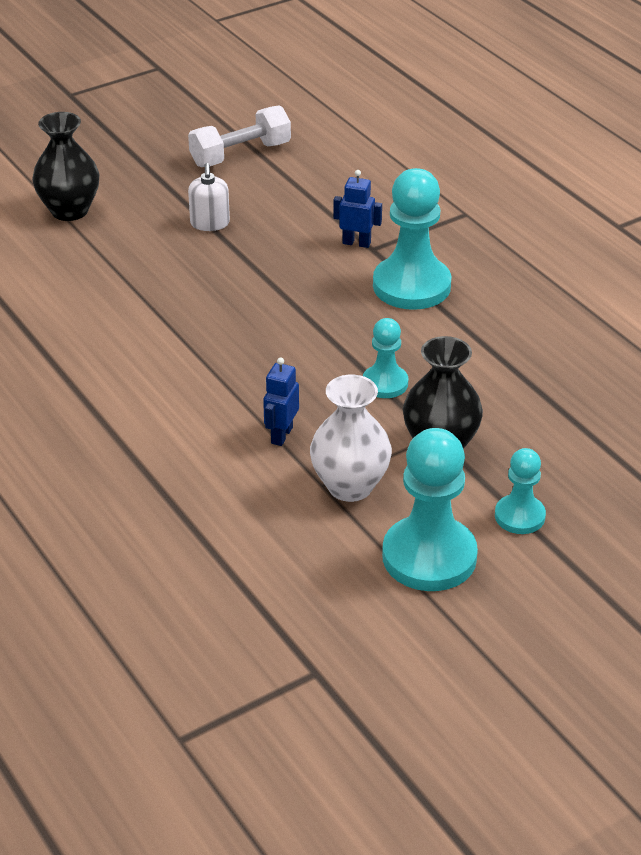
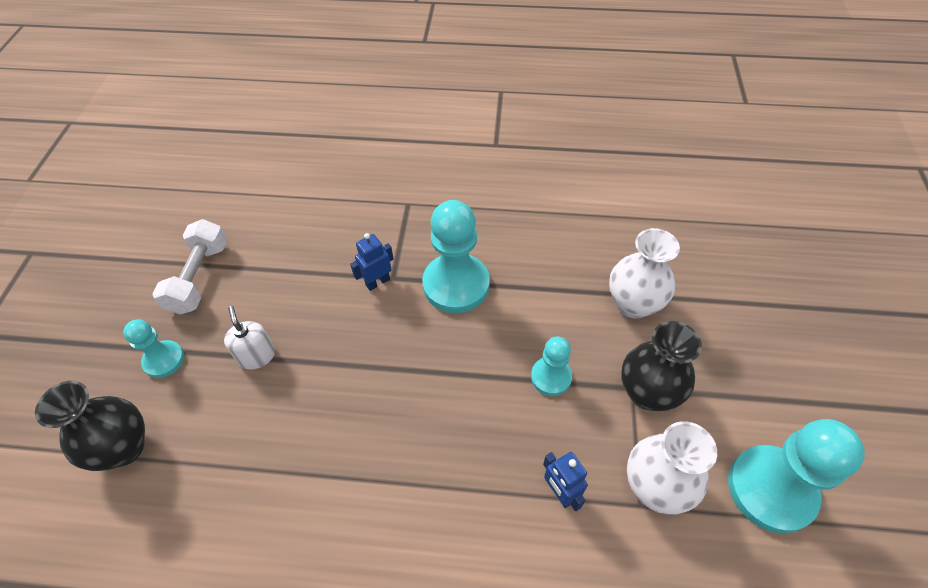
camera: 50 degrees left, 15 degrees up
white soap dispenser [188,163,230,231] -> white soap dispenser turned 150 degrees counterclockwise [224,306,275,370]
turquoise pawn [495,448,546,534] -> turquoise pawn moved to [123,319,184,378]
none -> white vase [609,228,680,318]

